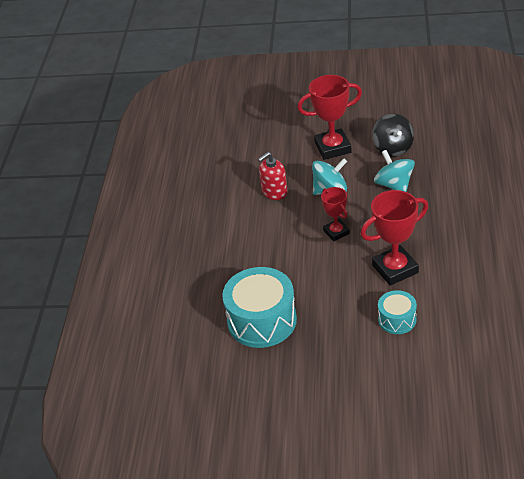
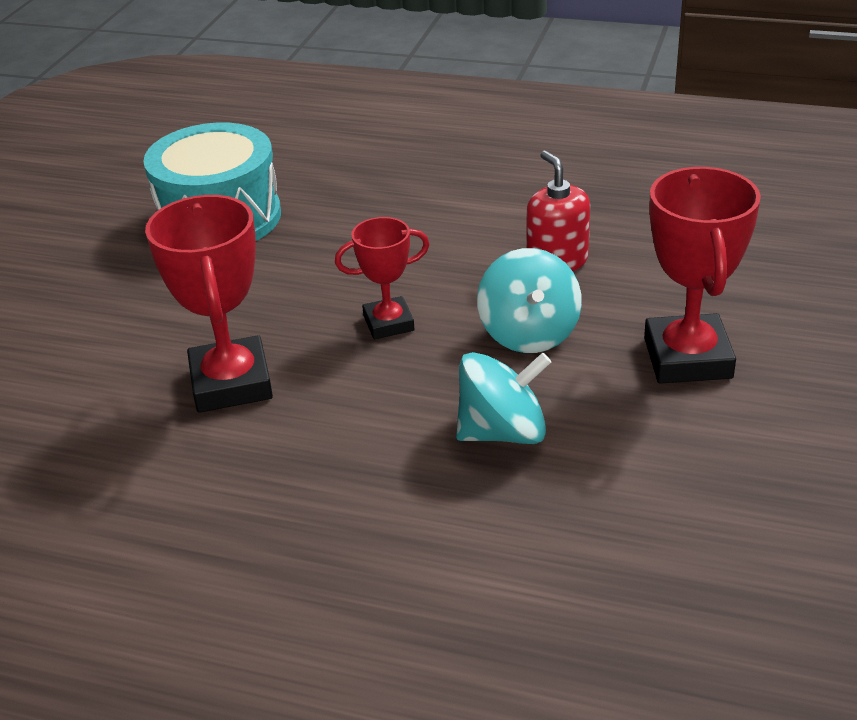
camera: 100 degrees right, 5 degrees down
black spinning top [372,113,414,157] -> none
turquoise drum [378,290,417,334] -> none

